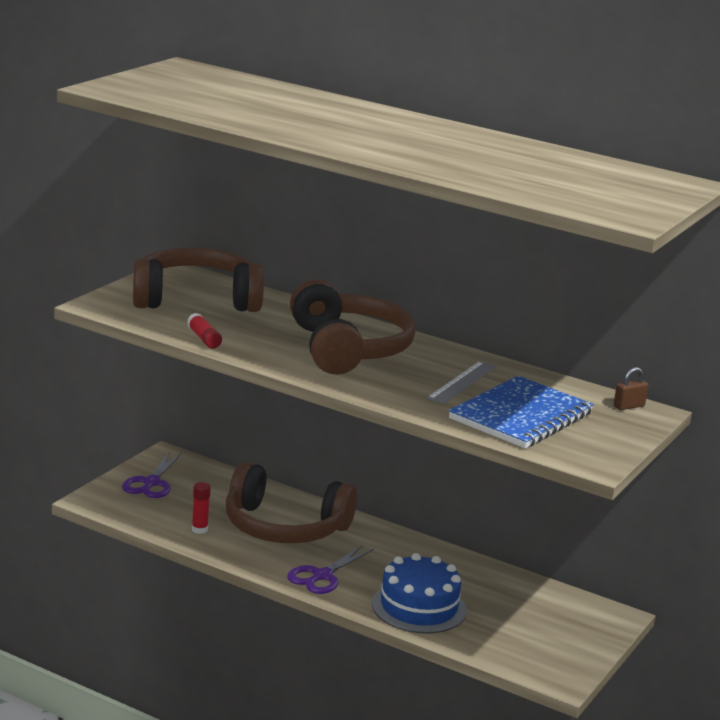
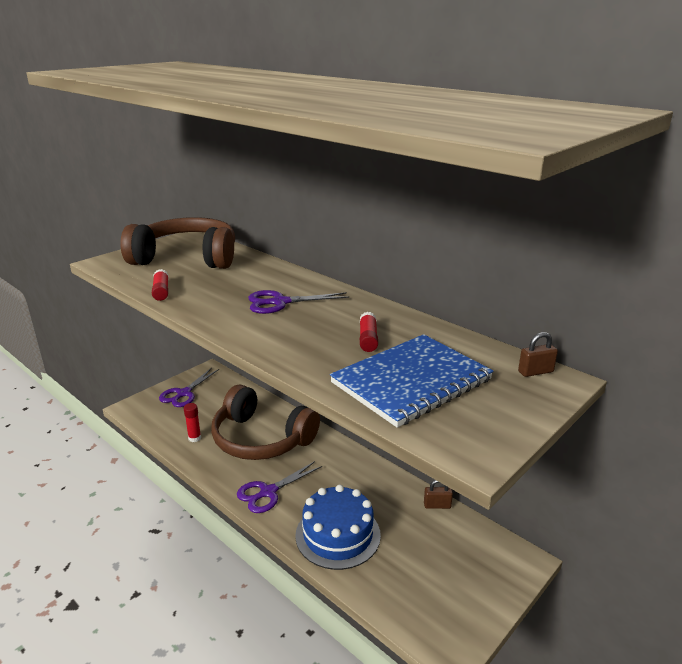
camera: 15 degrees right, 5 degrees up
brown headphones [290,279,416,374] -> purple scissors [248,290,349,314]
grey ruler [426,361,496,404] -> red glue stick [360,312,378,352]
none -> brown padlock [424,480,453,509]

